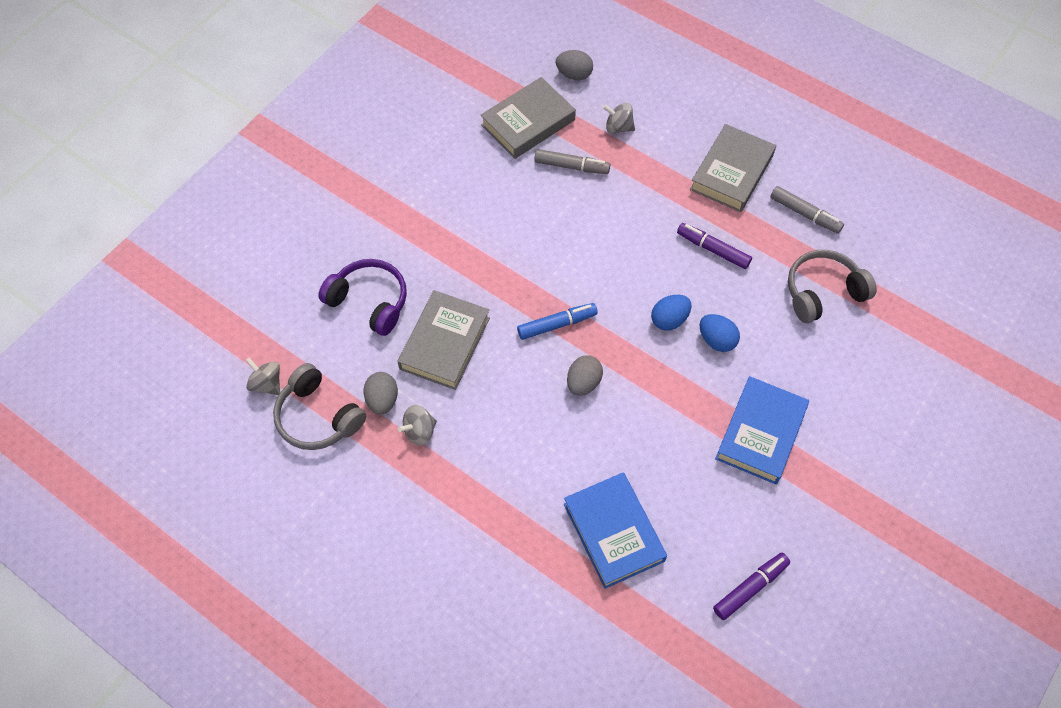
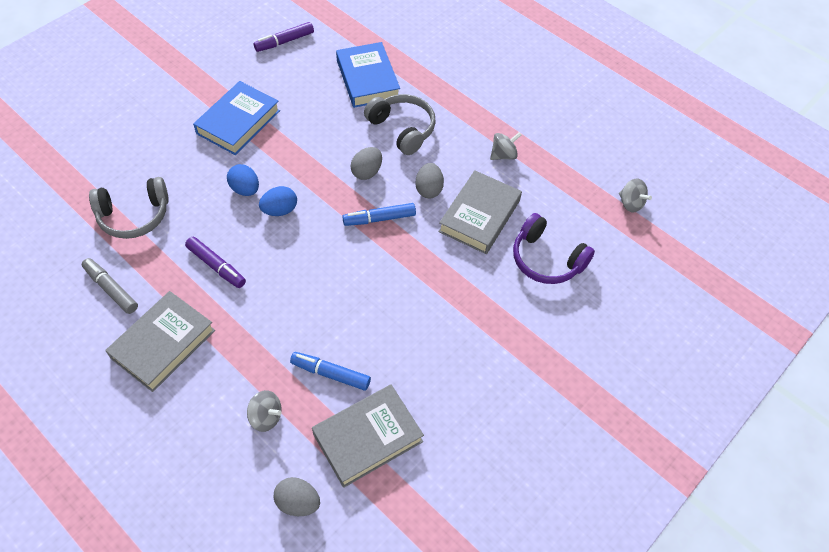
camera: 175 degrees left, 5 degrees down
grey headphones [273,363,366,450] -> grey headphones moved to [364,94,436,155]
grey egg [364,372,398,415] -> grey egg moved to [415,163,444,198]
grey marker [534,149,610,174] -> blue marker [290,352,371,391]

